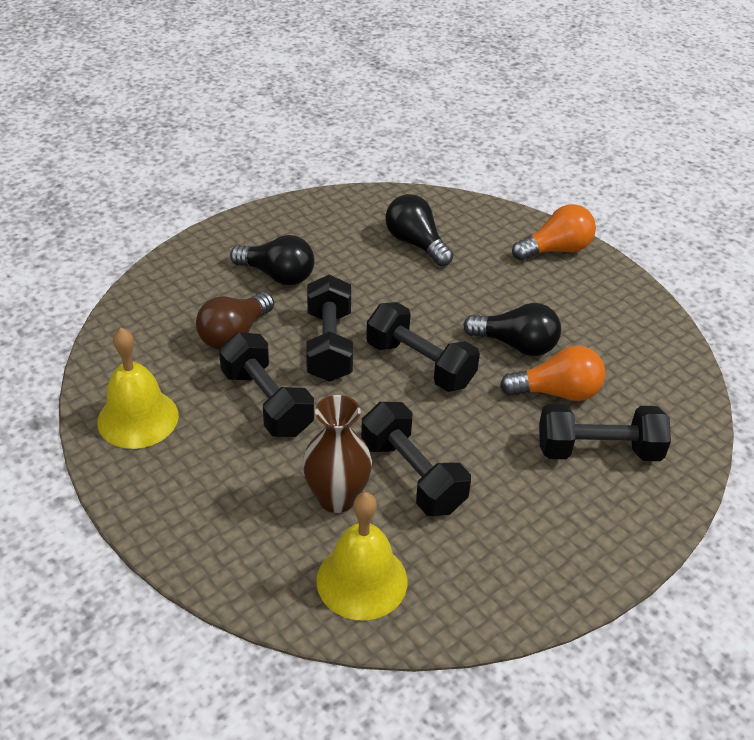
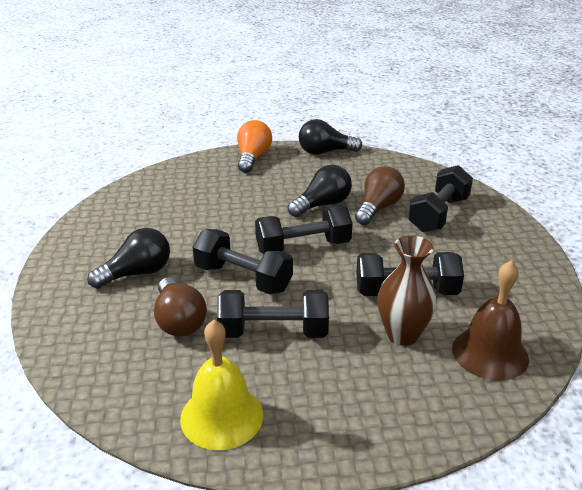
camera: 55 degrees left, 10 degrees down
yellow bell [316,492,407,621] -> brown bell [452,260,529,381]
black light bulb [386,194,454,266] -> black light bulb moved to [299,119,363,155]
orange light bulb [500,345,605,401] -> brown light bulb [355,166,405,225]

